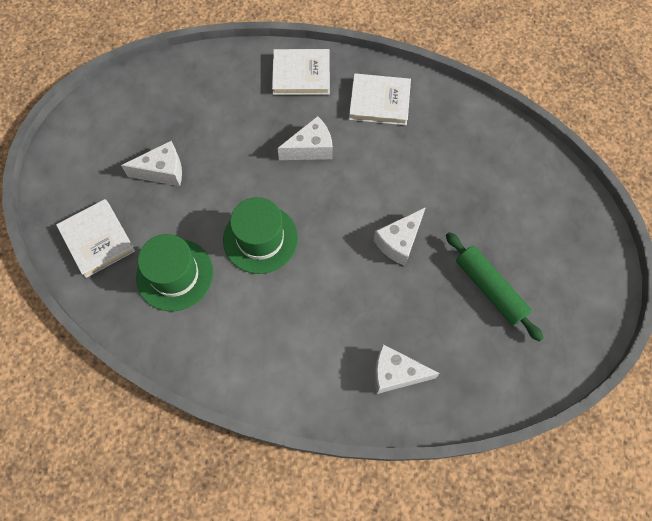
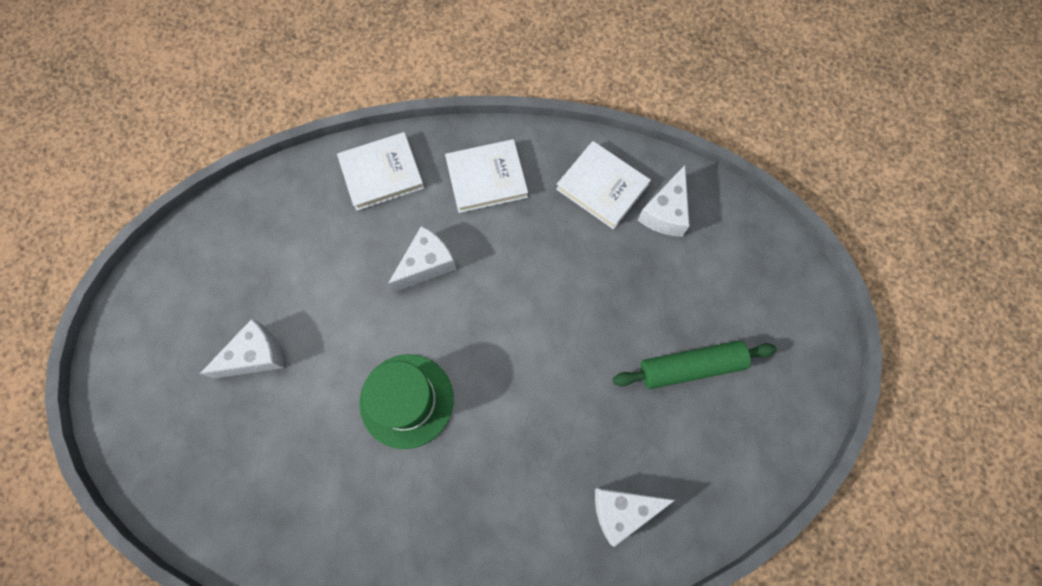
camera: 20 degrees left, 5 degrees up
white book [56,199,135,278] -> white book moved to [556,141,651,229]
green hat [136,234,213,312] -> none
white cheese [374,207,426,266] -> white cheese moved to [638,165,689,237]
green rolling pin [446,232,544,342] -> green rolling pin turned 45 degrees counterclockwise [613,340,777,389]

